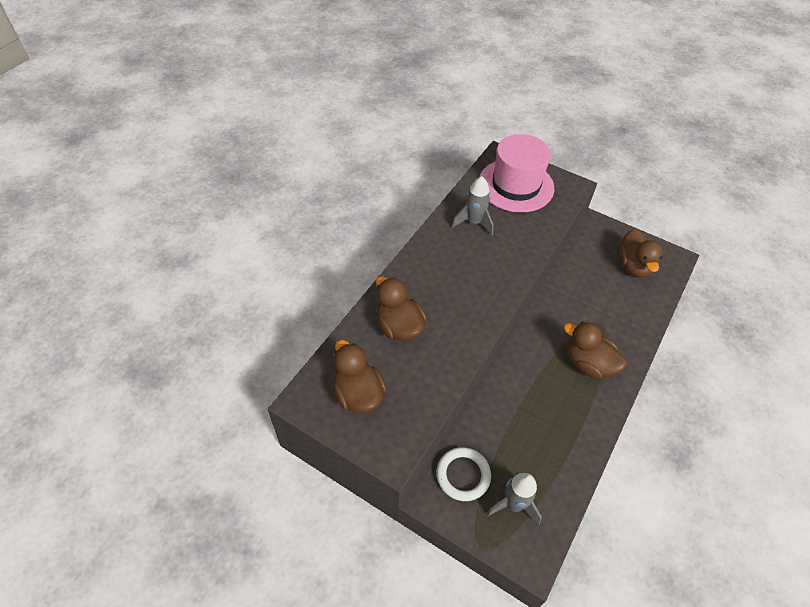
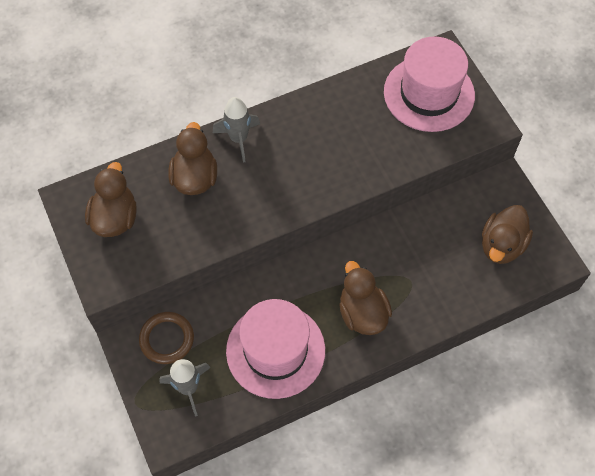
camera: 35 degrees right, 10 degrees up
white ring [436,447,491,501] -> brown ring [139,312,194,364]
grey rocket [452,176,494,235] -> grey rocket moved to [213,97,260,163]
none -> pink hat [226,299,325,399]

